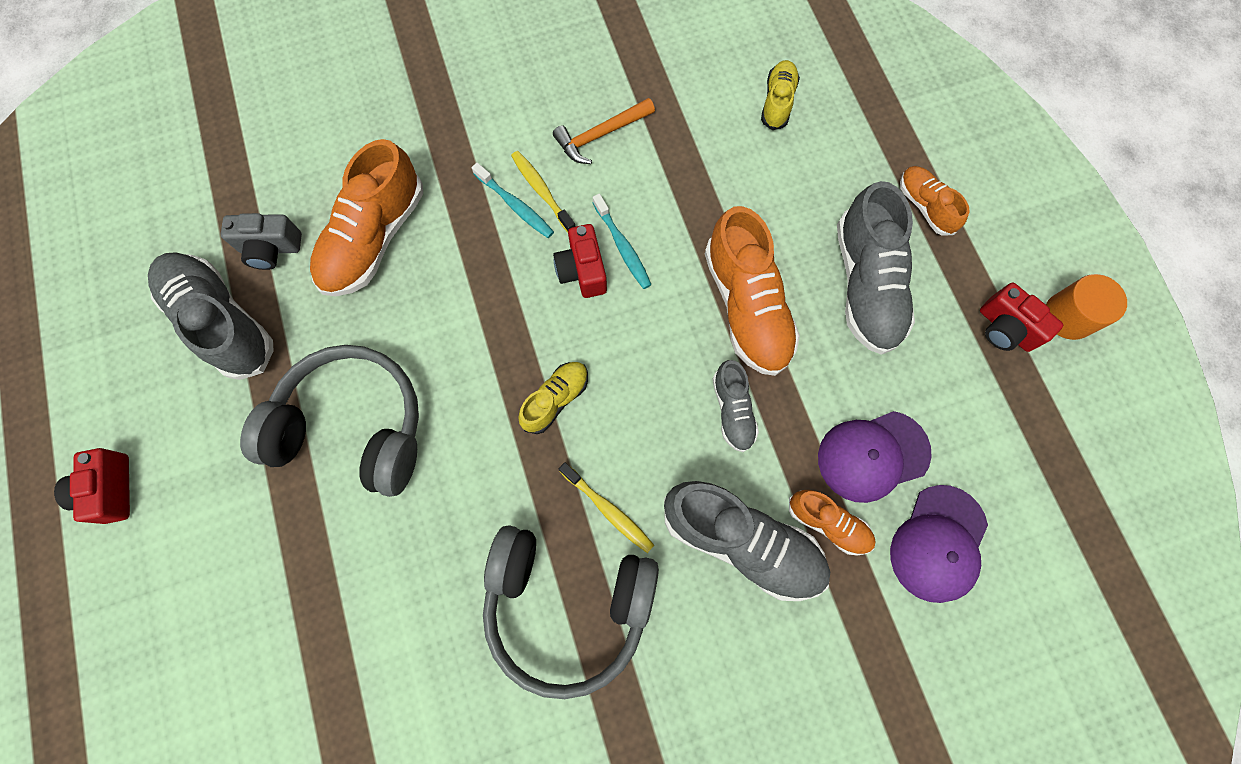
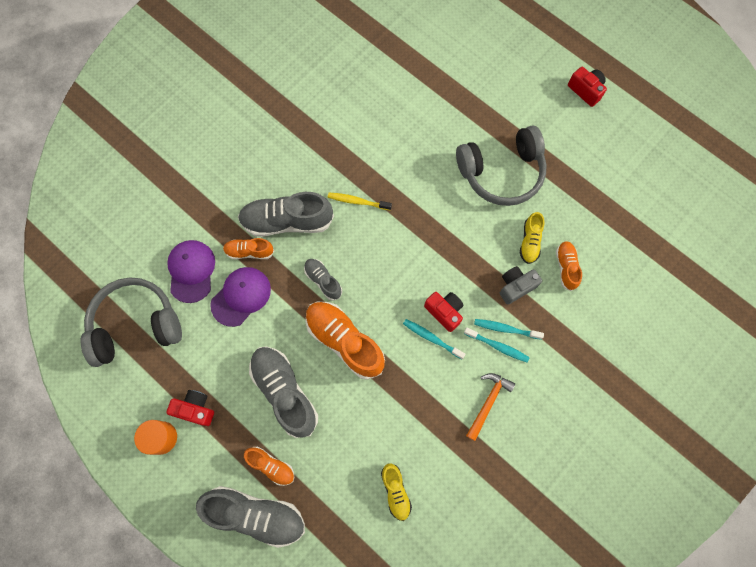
camera: 150 degrees right, 0 degrees up
grey shoe [148,252,274,380] -> grey shoe moved to [196,486,305,548]
grey camera [221,213,302,270] -> grey camera moved to [500,266,542,305]
orange shoe [310,139,423,297] -> orange shoe [556,241,582,291], size x0.53
grey headphones [483,525,659,699] -> grey headphones moved to [81,277,182,367]
yellow toothbrush [511,151,575,232] -> turquoise toothbrush [464,328,530,362]
yellow shoe [518,362,588,434] -> yellow shoe moved to [520,212,544,264]

